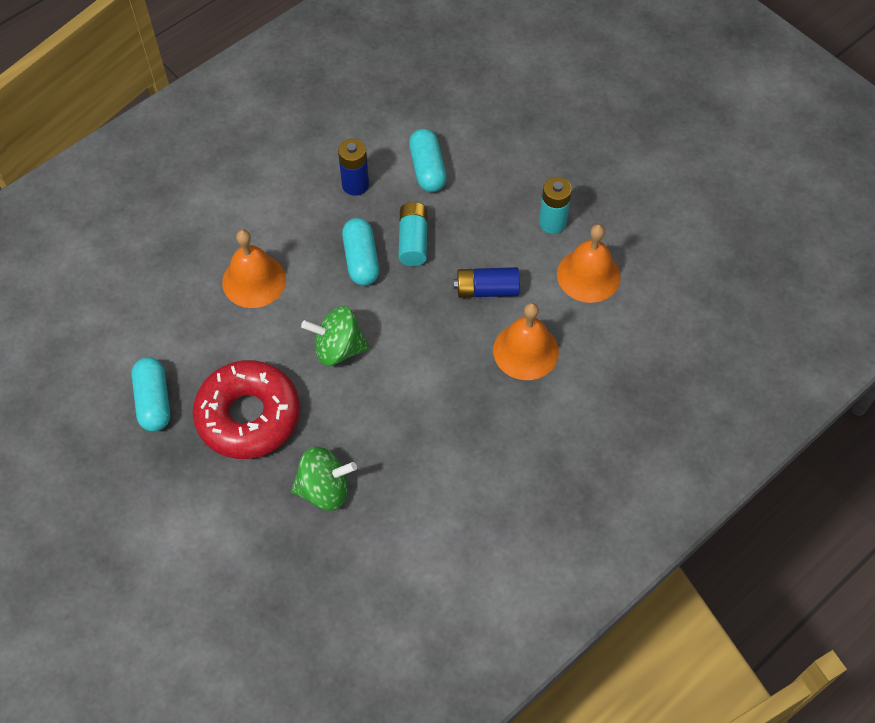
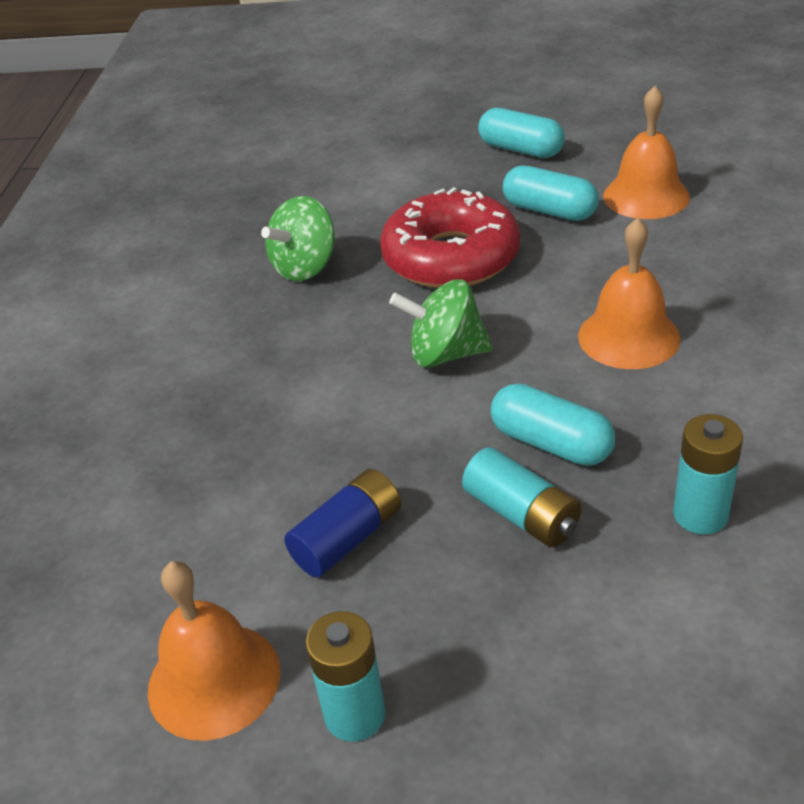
camera: 140 degrees right, 20 degrees down
green spinning top [301,306,369,366] -> green spinning top turned 135 degrees counterclockwise [389,279,493,368]
blue battery [338,139,369,196] -> turquoise battery [673,414,743,534]
turquoise capsule [409,129,447,192] -> turquoise capsule moved to [478,108,565,158]
orange bell [493,303,559,380] -> orange bell moved to [603,86,690,219]

